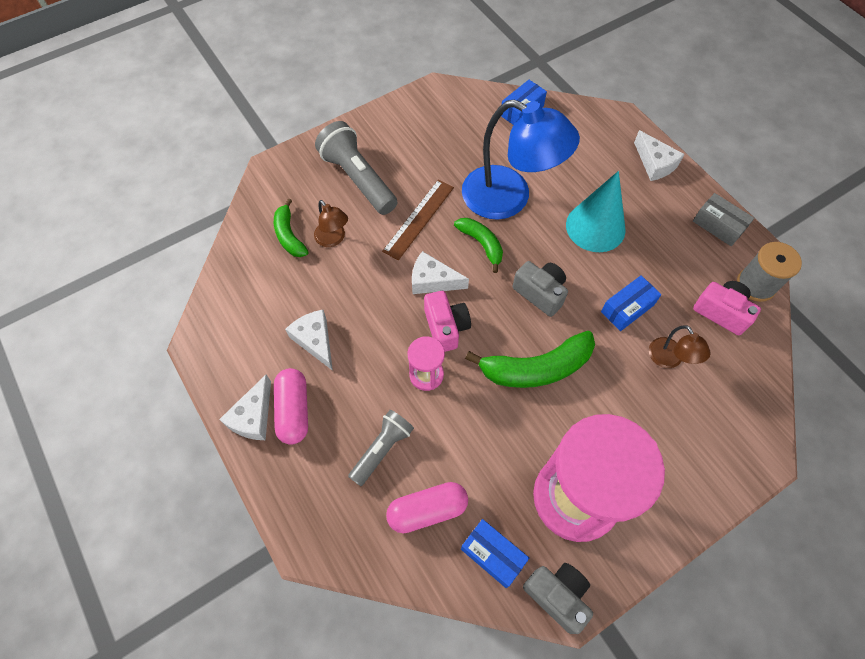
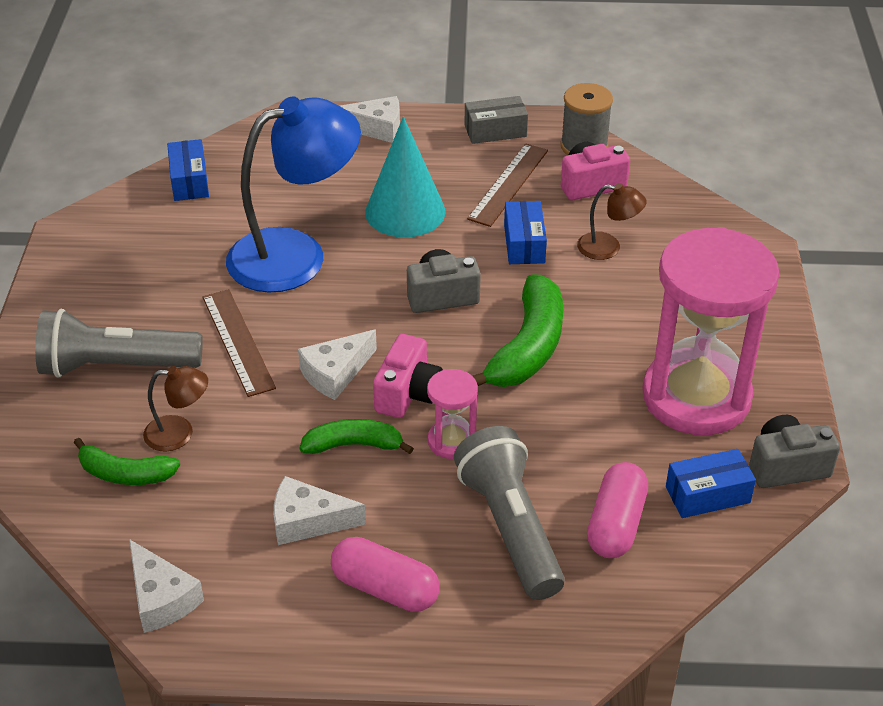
camera: 55 degrees left, 20 degrees down
white cheese [219,375,271,440] -> white cheese moved to [129,539,204,633]
grey flashlight [348,410,414,486] -> grey flashlight [454,426,565,600], size x1.61
pink camera [424,291,471,352] -> pink camera turned 90 degrees clockwise [373,334,443,418]
green banana [454,218,503,273] -> green banana moved to [300,419,414,454]
none -> brown ruler [467,144,548,227]

